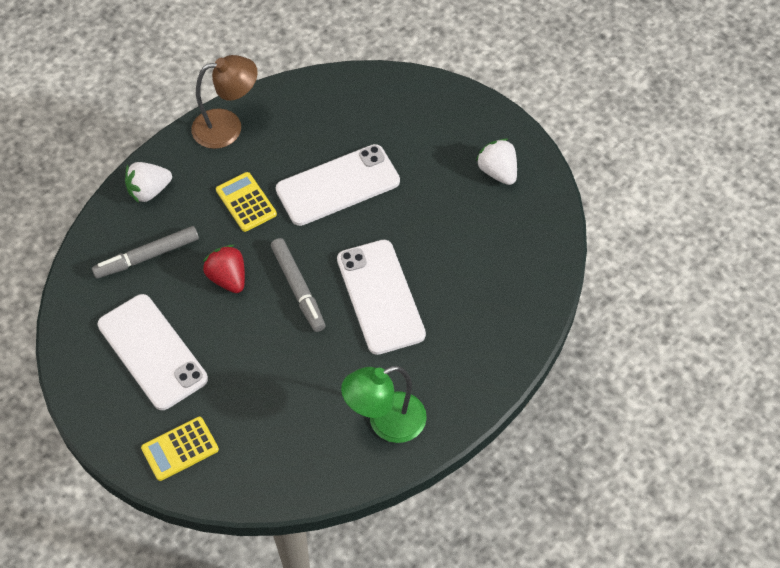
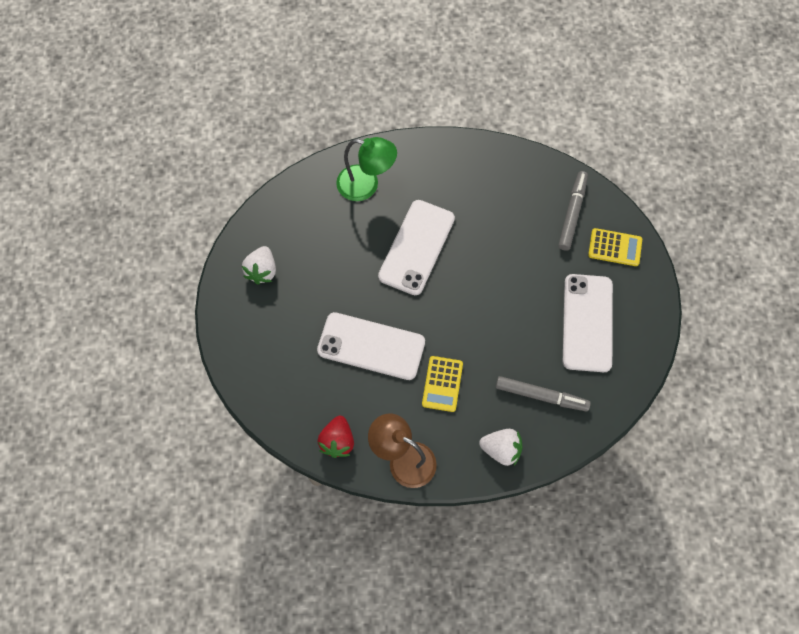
camera: 140 degrees left, 10 degrees up
red strawberry [203,245,245,293] -> red strawberry moved to [317,416,354,458]
grey marker [271,238,325,332] -> grey marker moved to [558,171,588,251]
green lamp [341,366,427,443] -> green lamp moved to [336,137,397,201]

